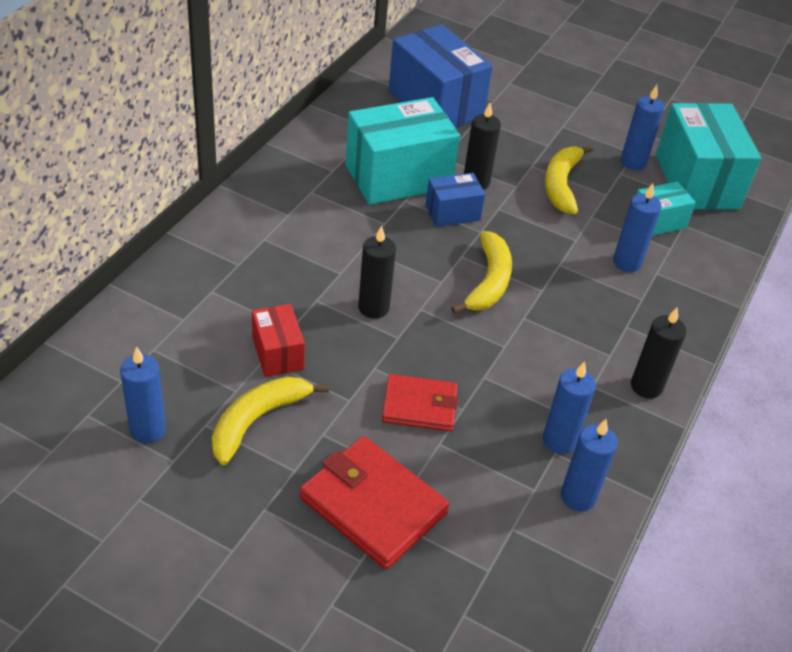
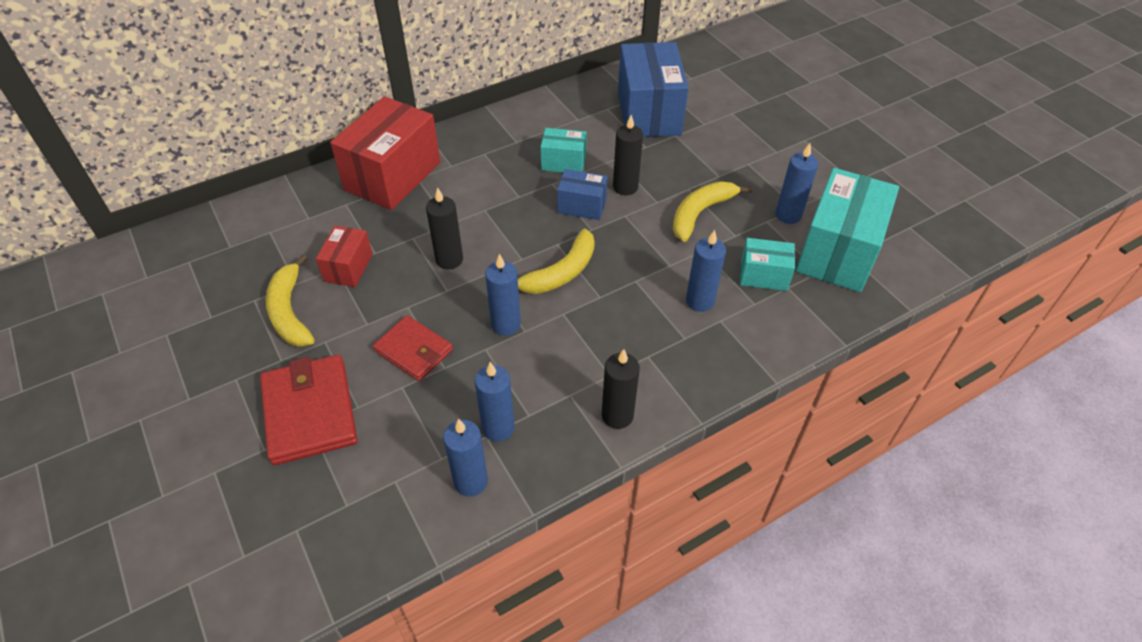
camera: 35 degrees right, 5 degrees up
blue candle [120,346,166,443] -> blue candle moved to [485,254,521,336]
yellow banana [212,377,329,465] -> yellow banana turned 90 degrees counterclockwise [266,254,315,347]
turquoise box [346,97,460,205] -> turquoise box [540,128,587,173], size x0.51
none -> red box [330,96,440,210]

